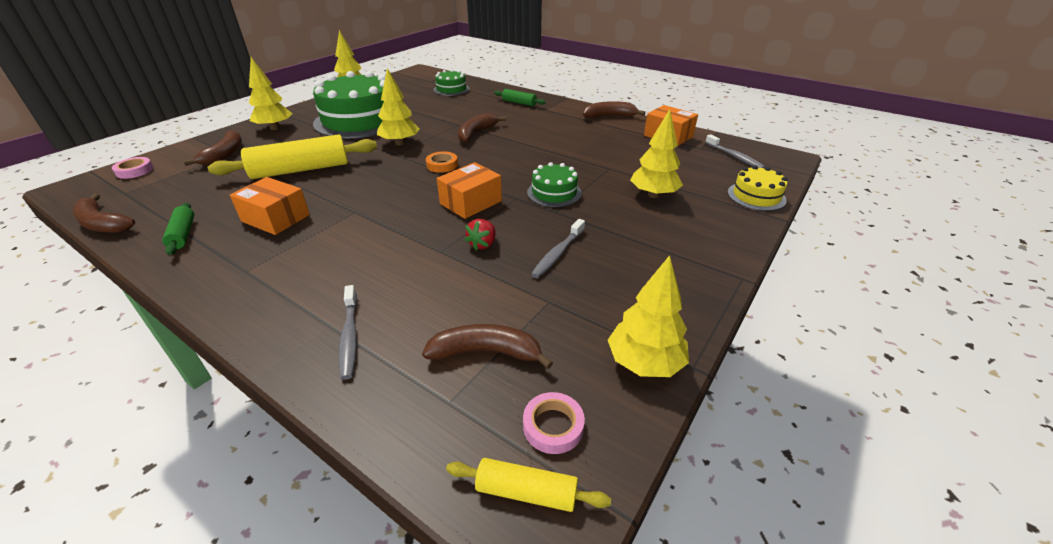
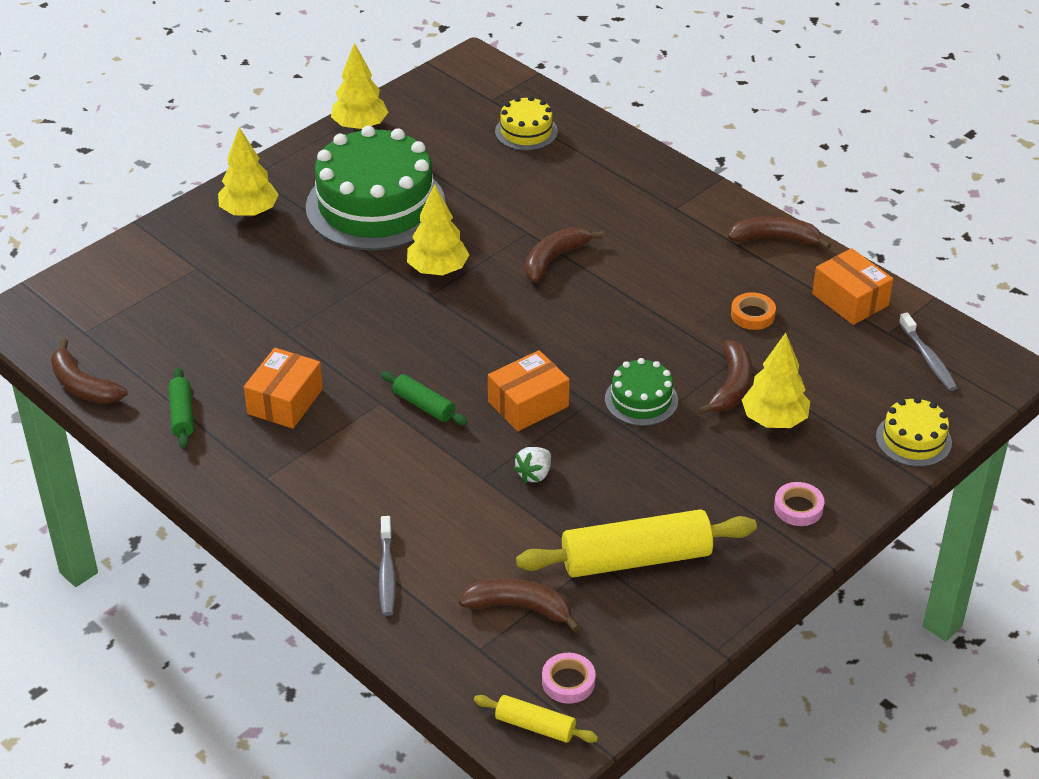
camera: 10 degrees right, 5 degrees up
pink tape [112,157,154,179] -> pink tape moved to [774,482,824,526]
brown banana [183,130,242,166] -> brown banana moved to [698,340,752,415]
yellow rolling pin [208,134,377,179] -> yellow rolling pin moved to [516,509,757,578]
orange box [230,177,310,235] -> orange box turned 75 degrees clockwise [244,348,323,429]
orange tape [426,151,458,173] -> orange tape moved to [731,292,776,330]
green cake [433,69,470,96] -> yellow cake [495,96,558,151]
red strawberry [465,219,496,250] -> white strawberry [513,447,551,483]
green rolling pin [494,89,546,106] -> green rolling pin moved to [381,371,468,425]
grey toothbrush [531,219,585,278] -> none
yellow tree [608,255,689,377] -> none

